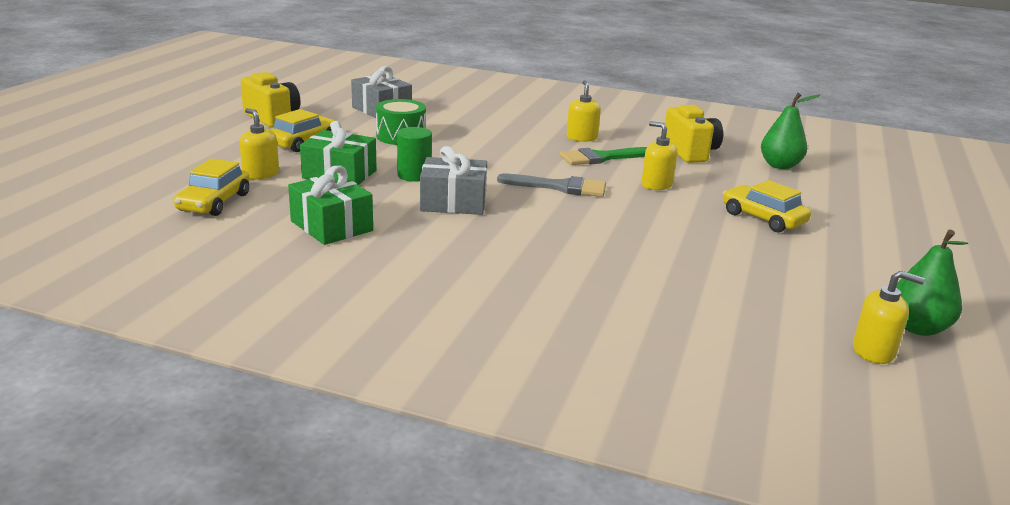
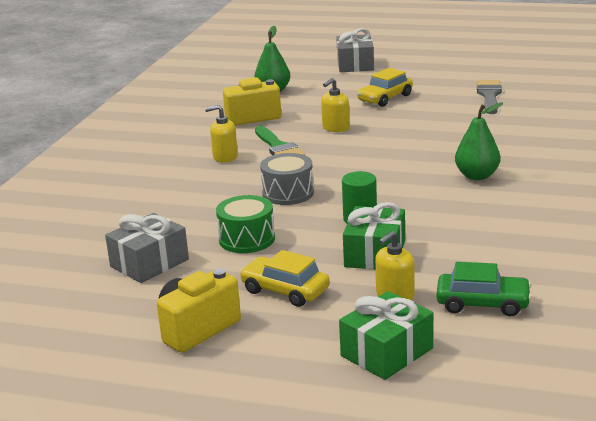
camera: 90 degrees left, 0 degrees up
yellow car [174,158,250,216] -> green car [436,262,532,316]
green gift [288,166,373,245] -> green gift moved to [339,291,433,380]
grey gift [420,146,487,215] -> grey gift moved to [336,28,374,72]
grey brush [497,173,606,197] -> grey brush moved to [477,80,502,114]
yellow soap dispenser [853,270,925,364] -> none
green pear [896,230,968,336] -> green pear moved to [455,103,503,180]
none -> grey drum [260,153,314,205]

